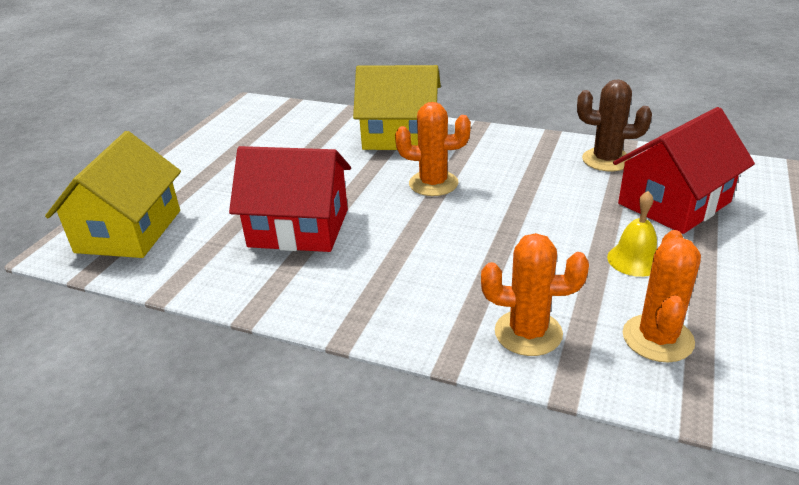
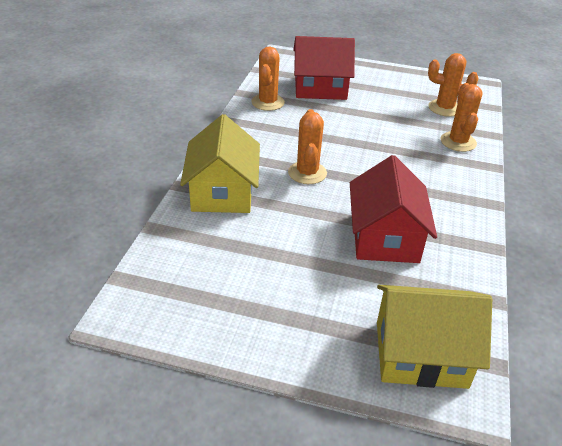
camera: 100 degrees left, 5 degrees up
brown cactus [577,79,652,172] -> orange cactus [251,47,285,111]
yellow bell [607,191,657,277] -> none
red house [613,107,755,234] -> red house turned 45 degrees counterclockwise [293,36,355,100]

